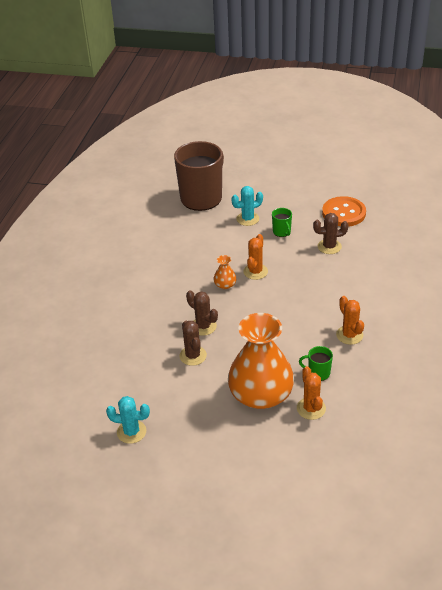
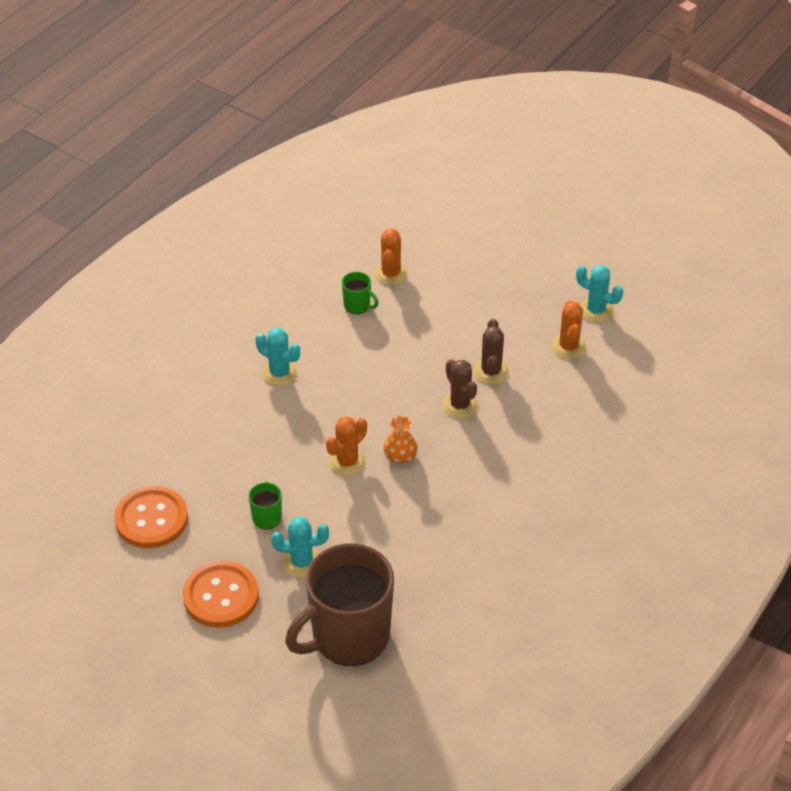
camera: 160 degrees left, 5 degrees up
orange vase [228,313,294,409] -> none
brown cactus [313,213,348,254] -> none
orange cactus [336,296,364,345] -> orange cactus moved to [551,300,587,359]
none -> orange button [183,561,259,628]
none -> turquoise cactus [255,328,300,386]

